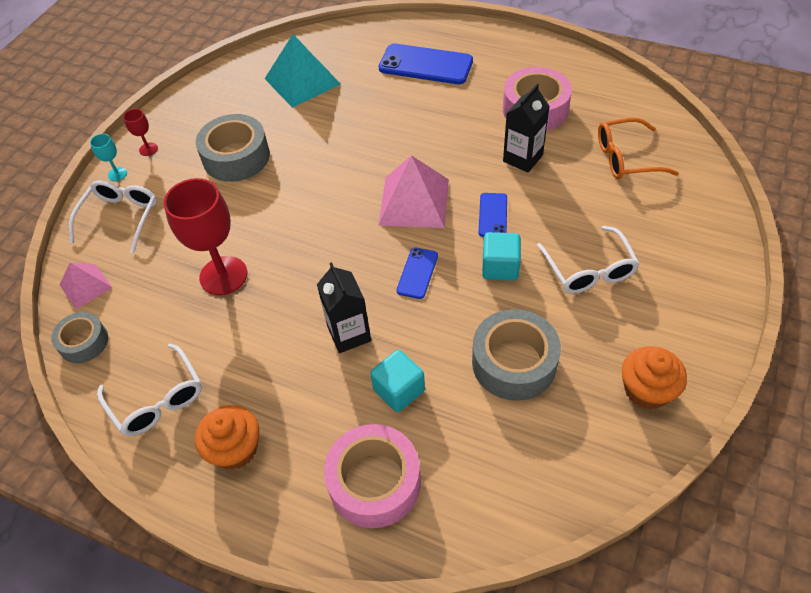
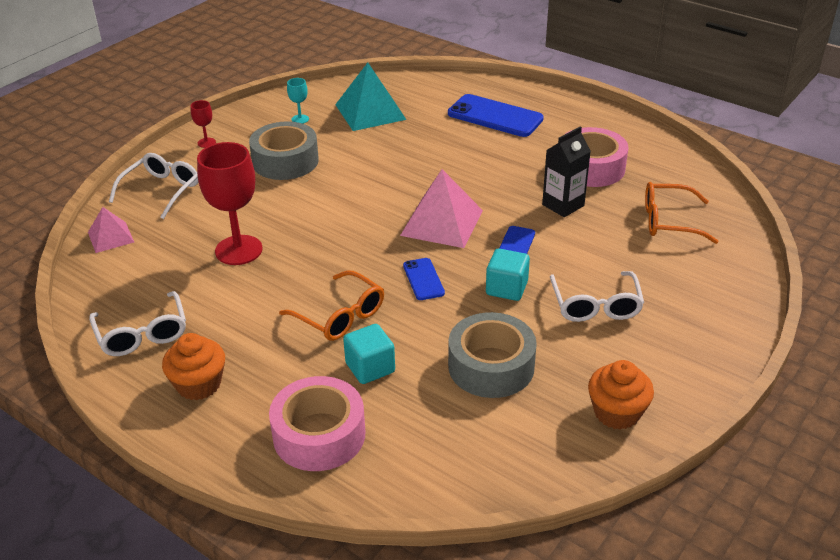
camera: 10 degrees right, 15 degrees down
grey tape [51,312,108,363] -> none
turquoise goblet [90,134,127,181] -> turquoise goblet moved to [287,78,309,124]
black carton [317,262,371,353] -> orange glasses [279,270,384,341]
blue phone [396,248,438,299] -> blue phone turned 45 degrees counterclockwise [403,258,445,300]

